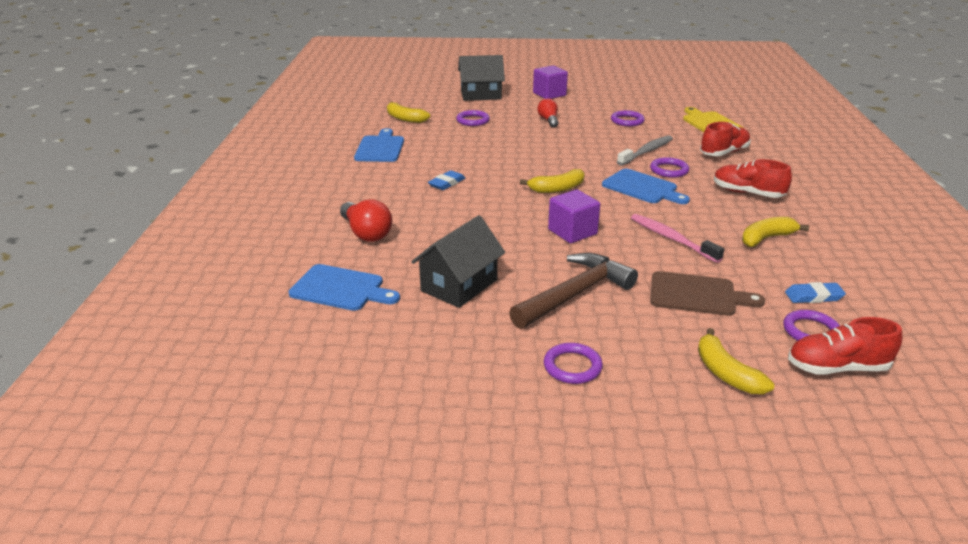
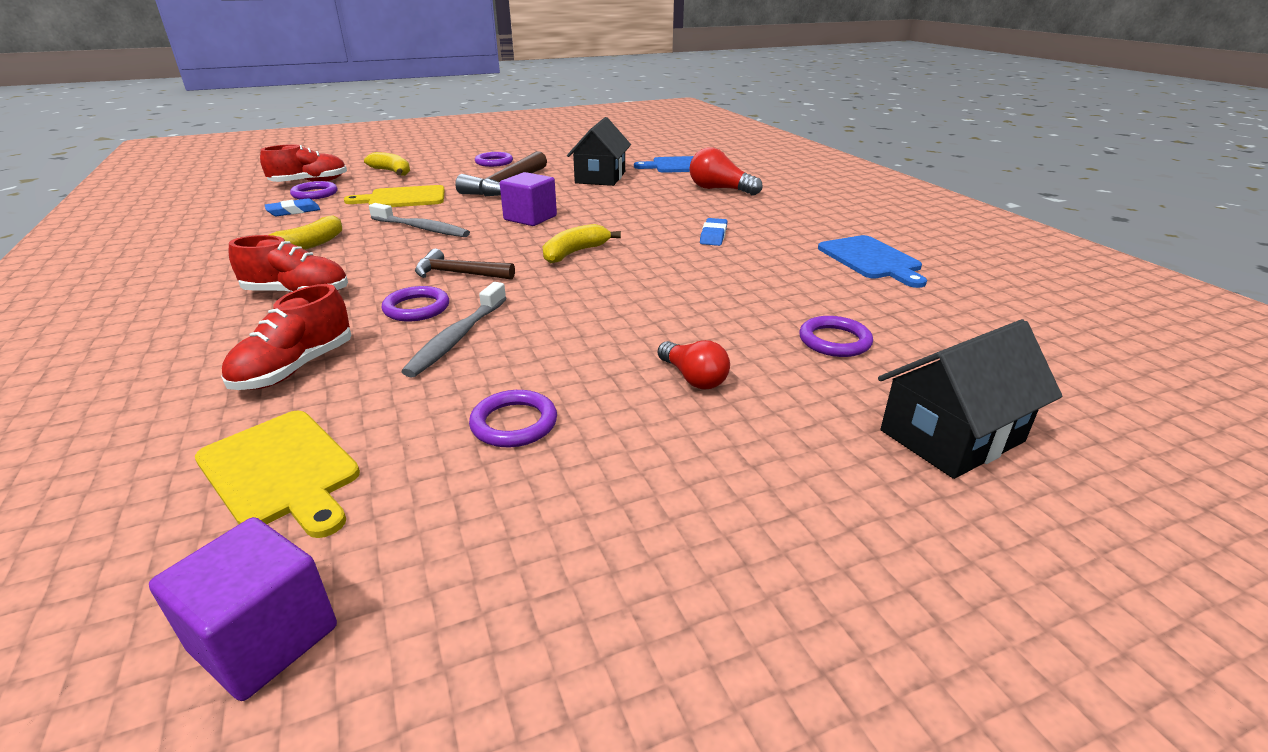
camera: 155 degrees right, 0 degrees up
yellow banana [387,102,430,123] -> none
purple cube [533,65,568,99] -> purple cube moved to [149,517,337,701]
blue cutting board [602,169,690,204] -> brown hammer [415,249,515,280]
pink toothbrush [631,214,724,263] -> grey toothbrush [369,203,470,237]
brown cutting board [650,271,765,316] -> yellow cutting board [344,185,445,207]

